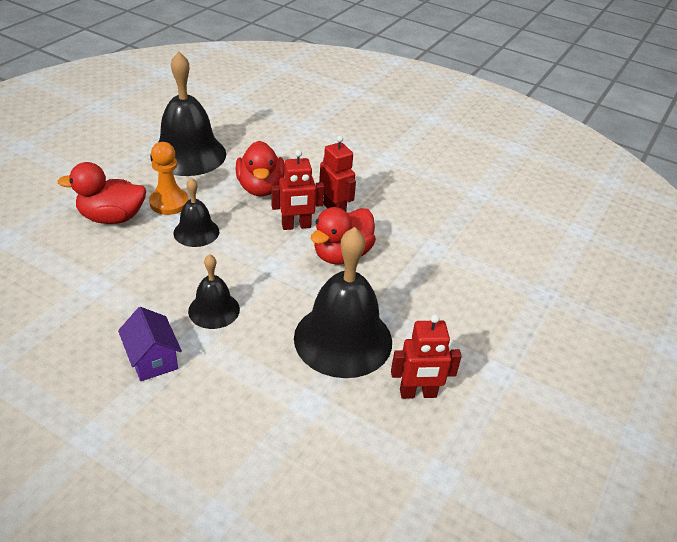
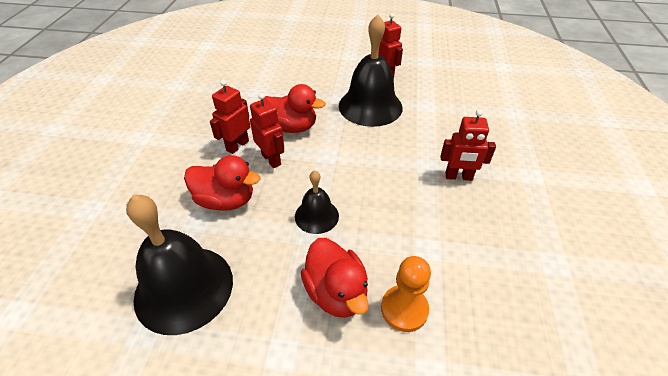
camera: 110 degrees left, 5 degrees up
purple house [118,307,182,381] -> red robot [440,110,496,181]
orange pawn [149,142,188,215] -> orange pawn moved to [381,256,431,332]
black bell [188,254,240,329] -> none
red duck [235,141,285,196] -> red duck turned 45 degrees clockwise [184,155,261,211]

